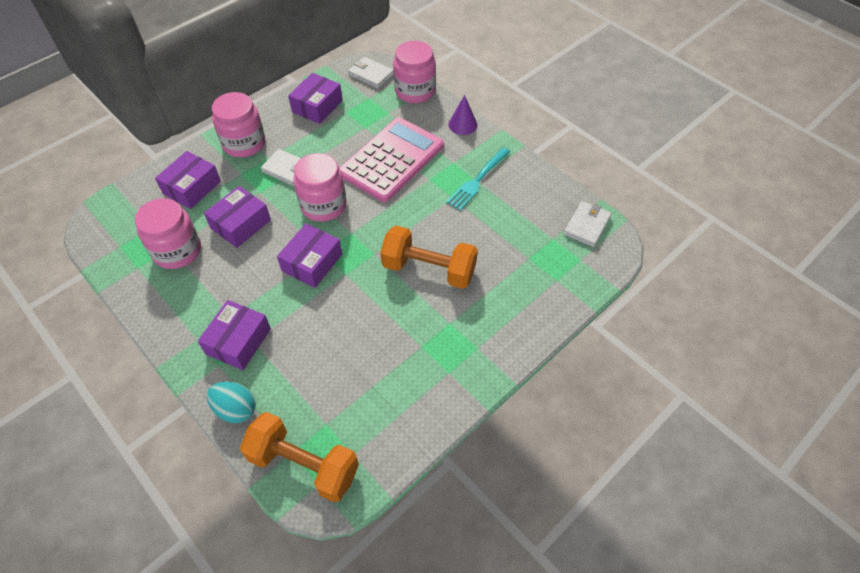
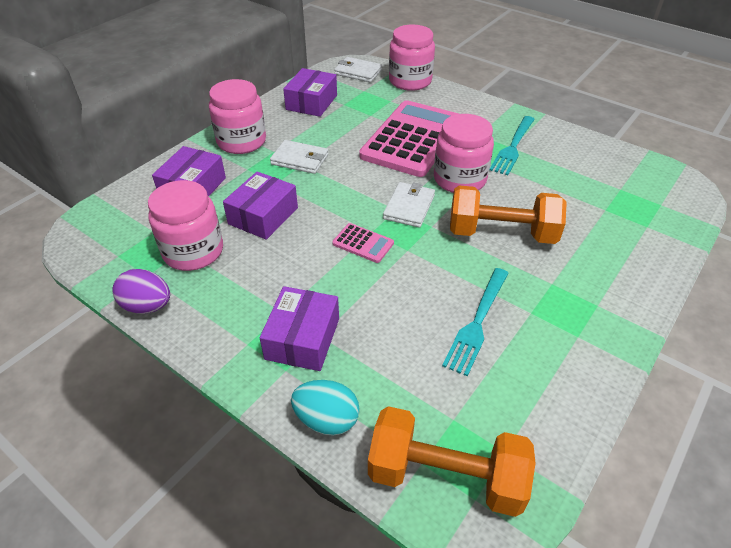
camera: 10 degrees left, 10 degrees down
purple box [277,223,342,288] -> pink calculator [332,223,394,263]
pink jar [293,153,347,222] -> pink jar moved to [434,114,494,193]
purple cone [448,95,477,135] -> none
white wallet [564,201,612,247] -> white wallet moved to [383,182,435,228]
none -> purple egg [113,269,170,314]
none -> turquoise fork [442,268,509,376]

